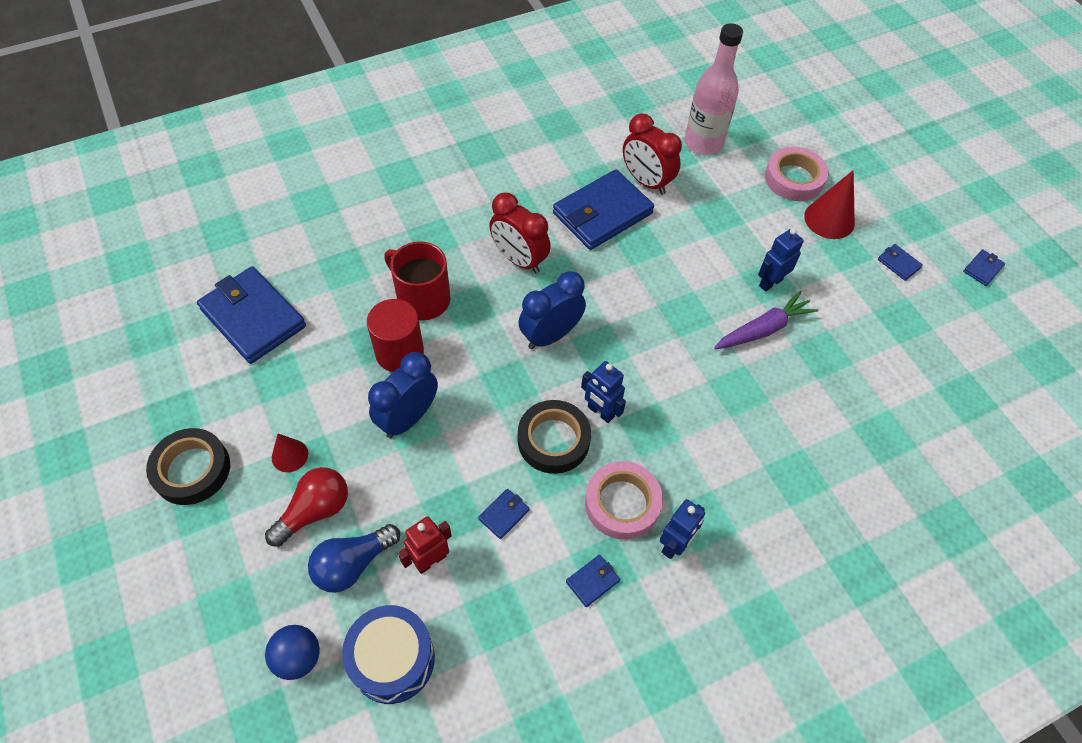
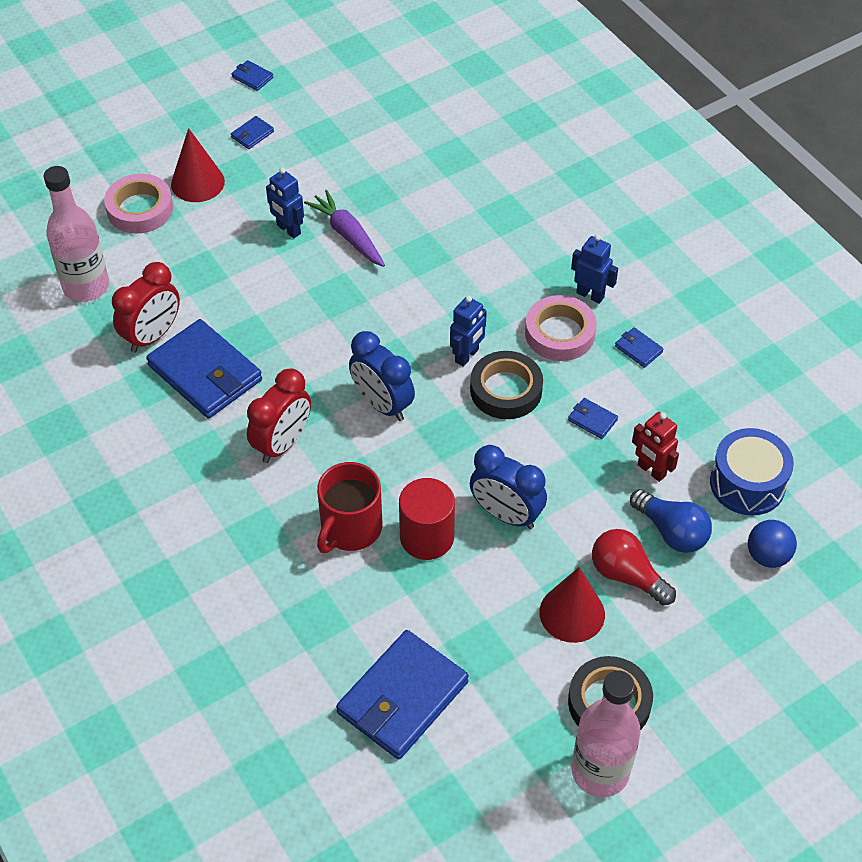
camera: 95 degrees left, 5 degrees down
red cone [272,434,308,472] -> red cone [539,567,605,643], size x1.68
none -> pink bottle [572,670,641,797]

